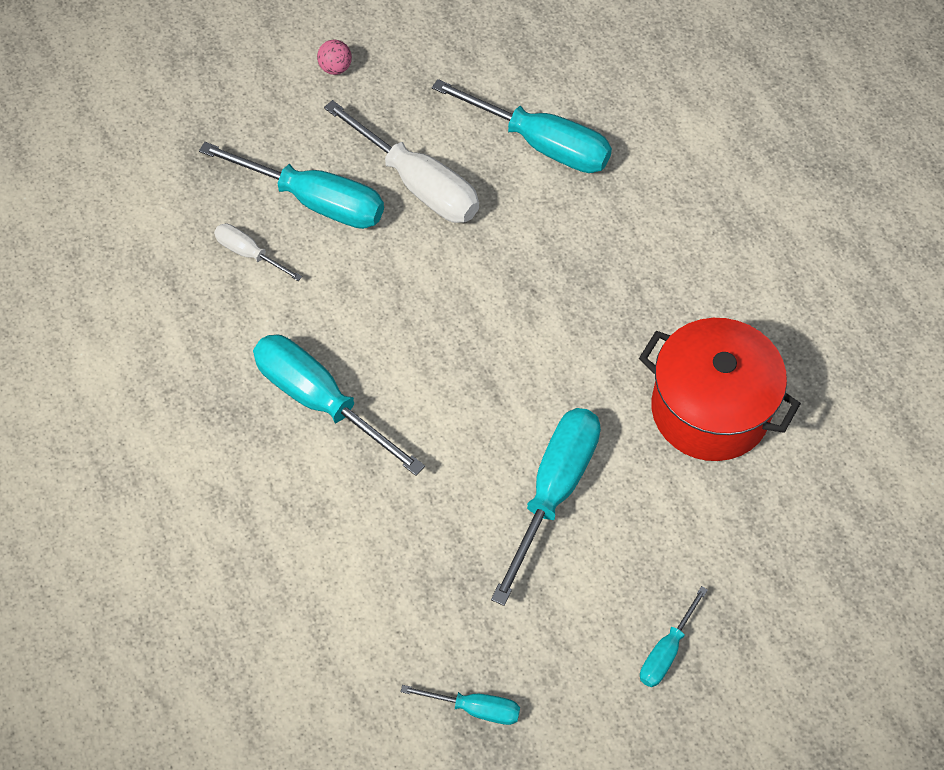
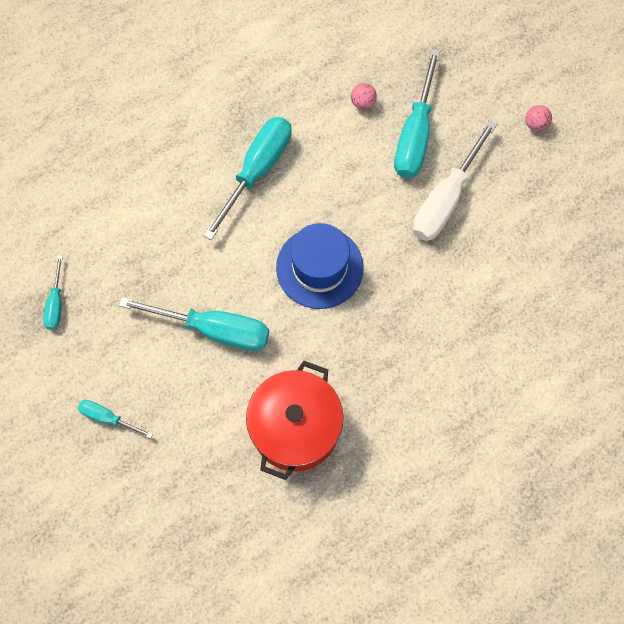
camera: 80 degrees right, 10 degrees up
white screwdriver [214,224,302,281] -> pink ball [351,83,377,110]
turquoise screwdriver [432,79,612,173] -> none
none -> blue hat [276,223,364,309]

